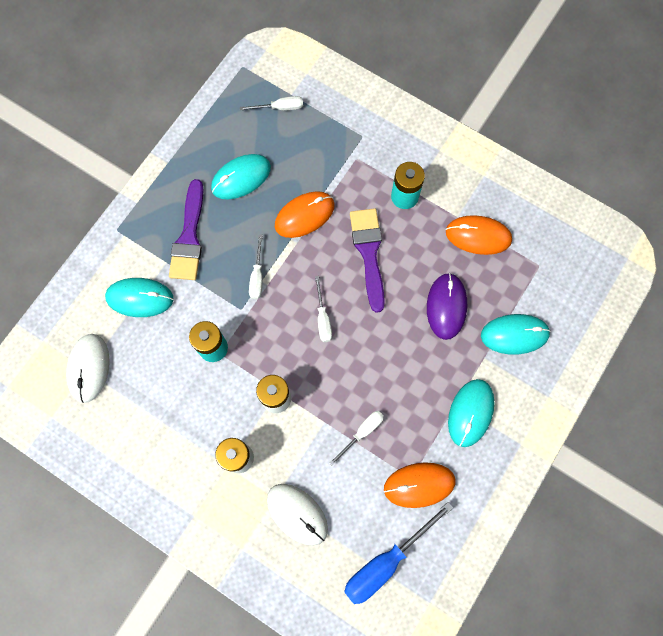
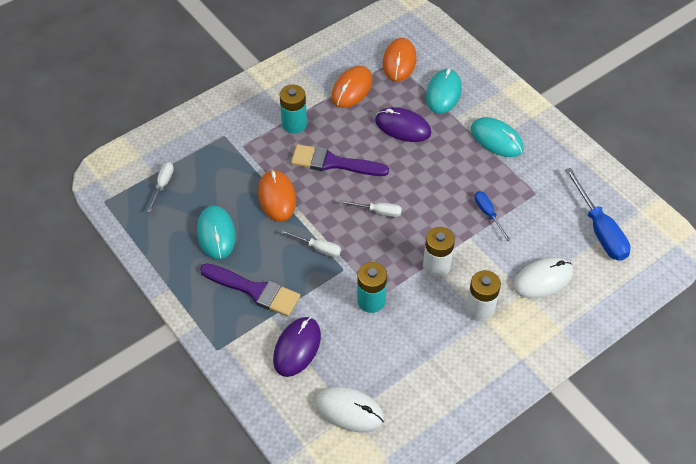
camera: 70 degrees left, 20 degrees down
turquoise mouse [105,278,174,317] -> purple mouse [273,317,321,377]
white screwdriver [329,411,384,466] -> blue screwdriver [475,191,511,241]
orange mouse [384,462,455,508] -> orange mouse moved to [383,38,417,81]

